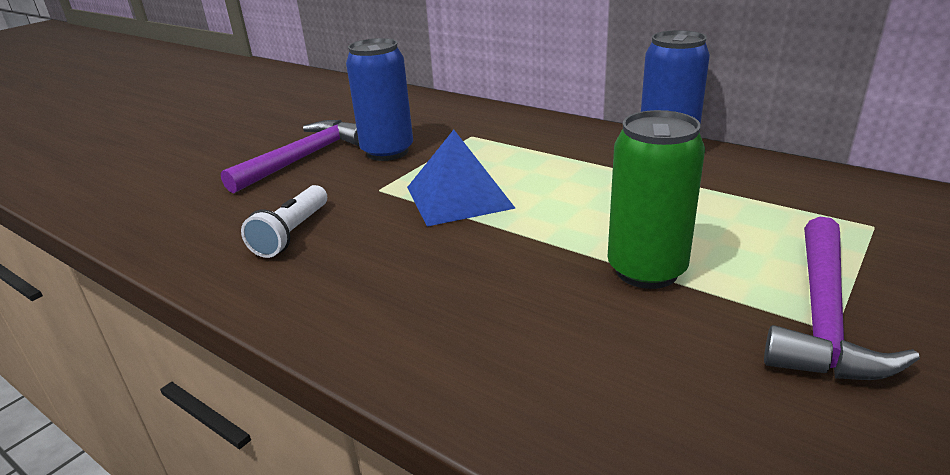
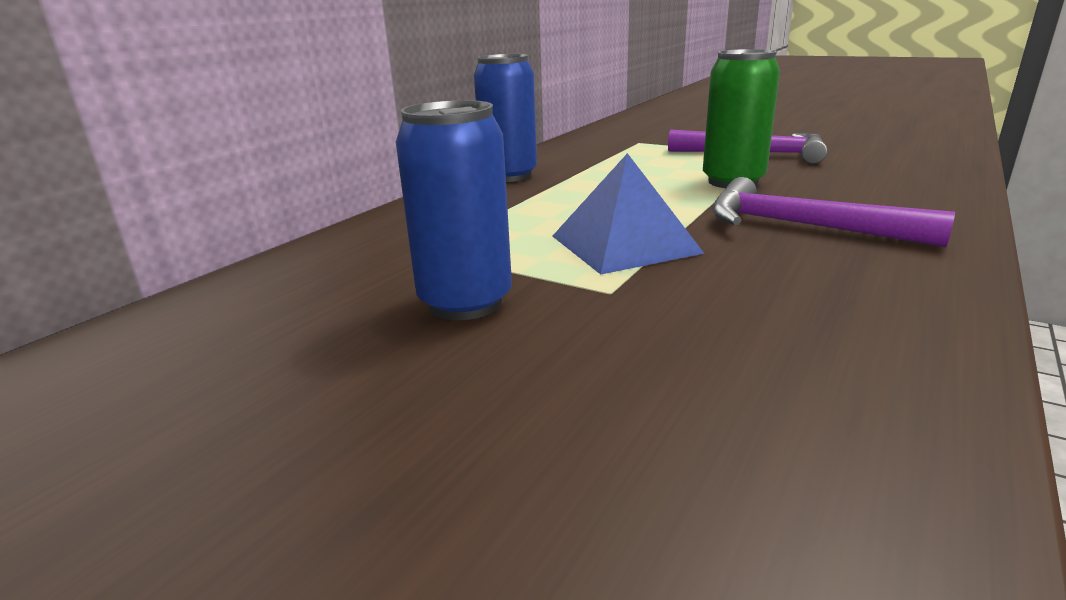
camera: 95 degrees left, 5 degrees down
purple hammer [221,120,359,193] -> purple hammer moved to [712,177,955,247]
white flashlight [241,185,327,258] -> none

